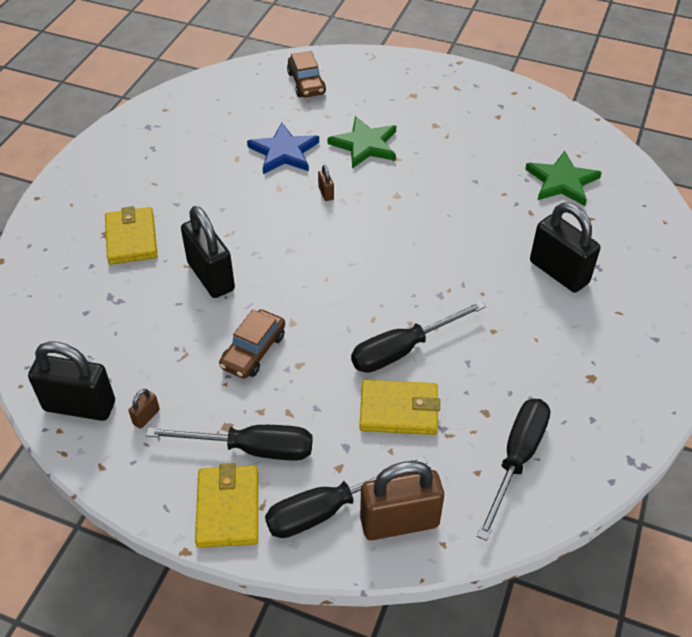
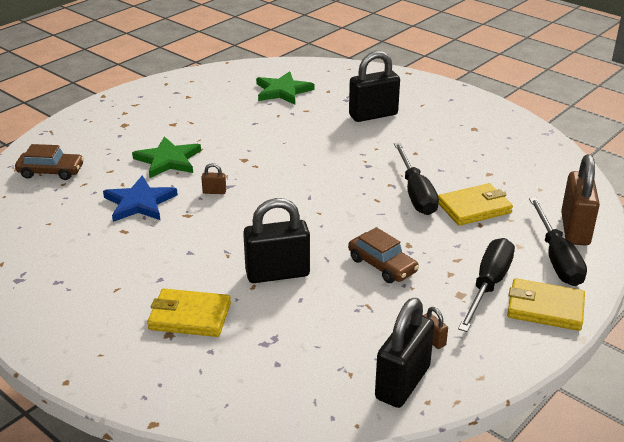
camera: 70 degrees left, 15 degrees down
yellow wallet [360,380,440,435] -> yellow wallet turned 45 degrees clockwise [438,183,513,226]
black screwdriver [477,399,550,541] -> none

